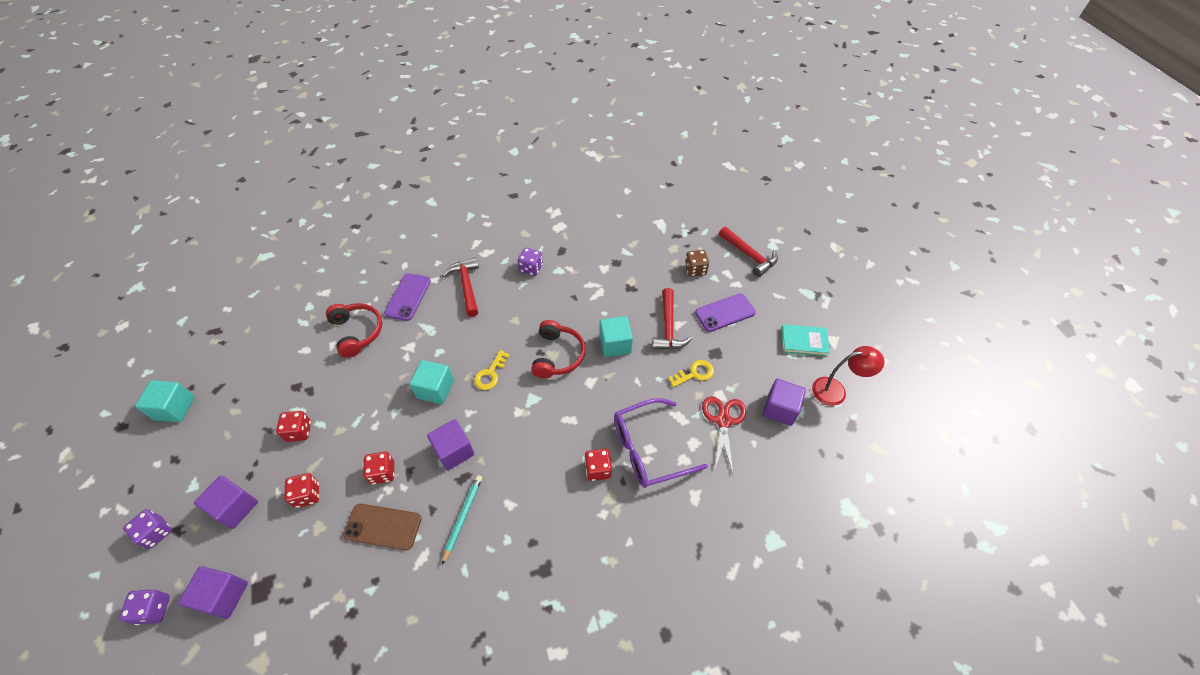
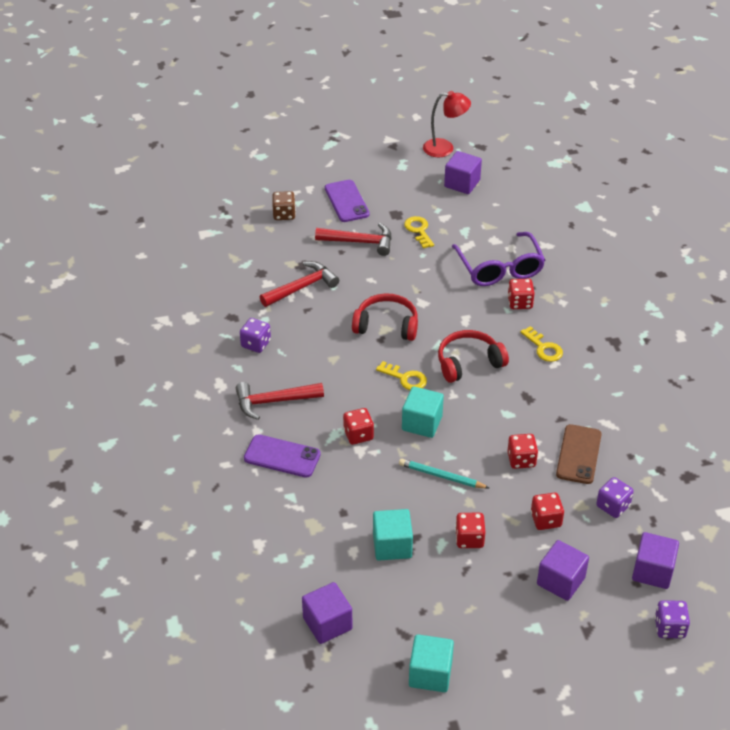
camera: 85 degrees left, 10 degrees down
purple dice [123,509,172,549] -> purple dice moved to [596,477,634,518]
red headphones [326,303,382,358] -> red headphones moved to [438,330,509,383]
purple cube [427,419,474,471] -> purple cube moved to [302,582,352,644]
turquoise pencil [442,475,482,565] -> turquoise pencil moved to [399,459,489,488]
turquoise cube [600,316,633,357] -> turquoise cube moved to [373,509,413,560]
red scissors [702,396,746,473] -> none
red hammer [719,226,778,277] -> red hammer moved to [260,261,339,307]
turquoise book [781,324,830,356] -> none
red lamp [812,346,884,406] -> red lamp turned 90 degrees clockwise [423,91,471,157]
none -> red dice [343,408,374,445]
none -> yellow key [520,326,563,362]

